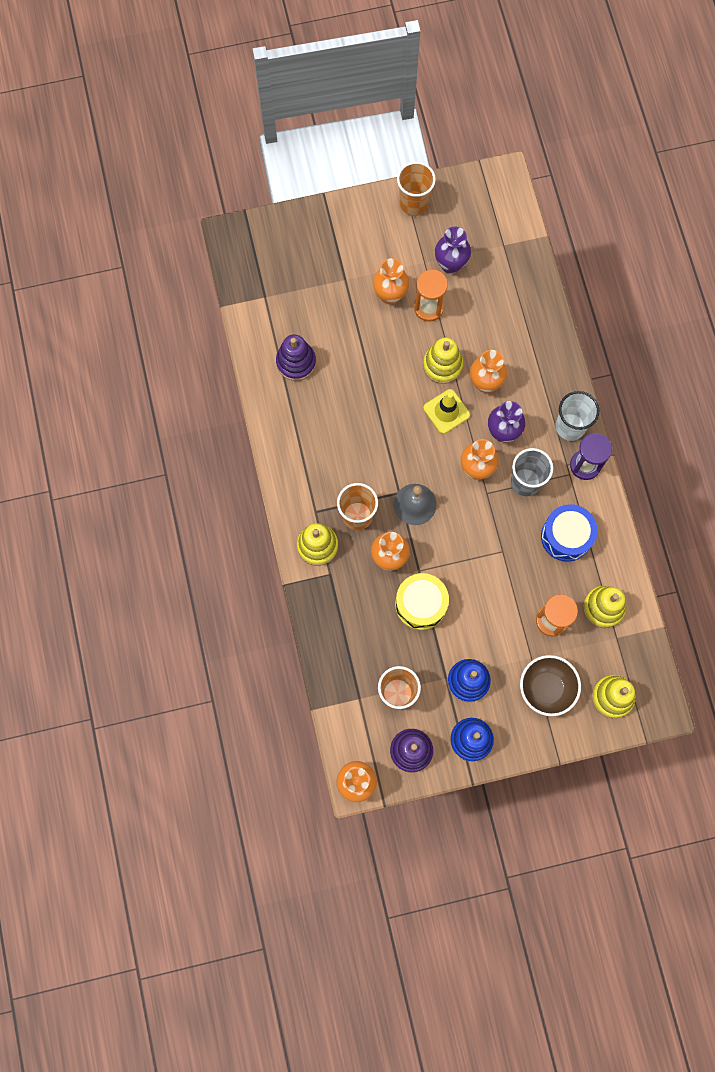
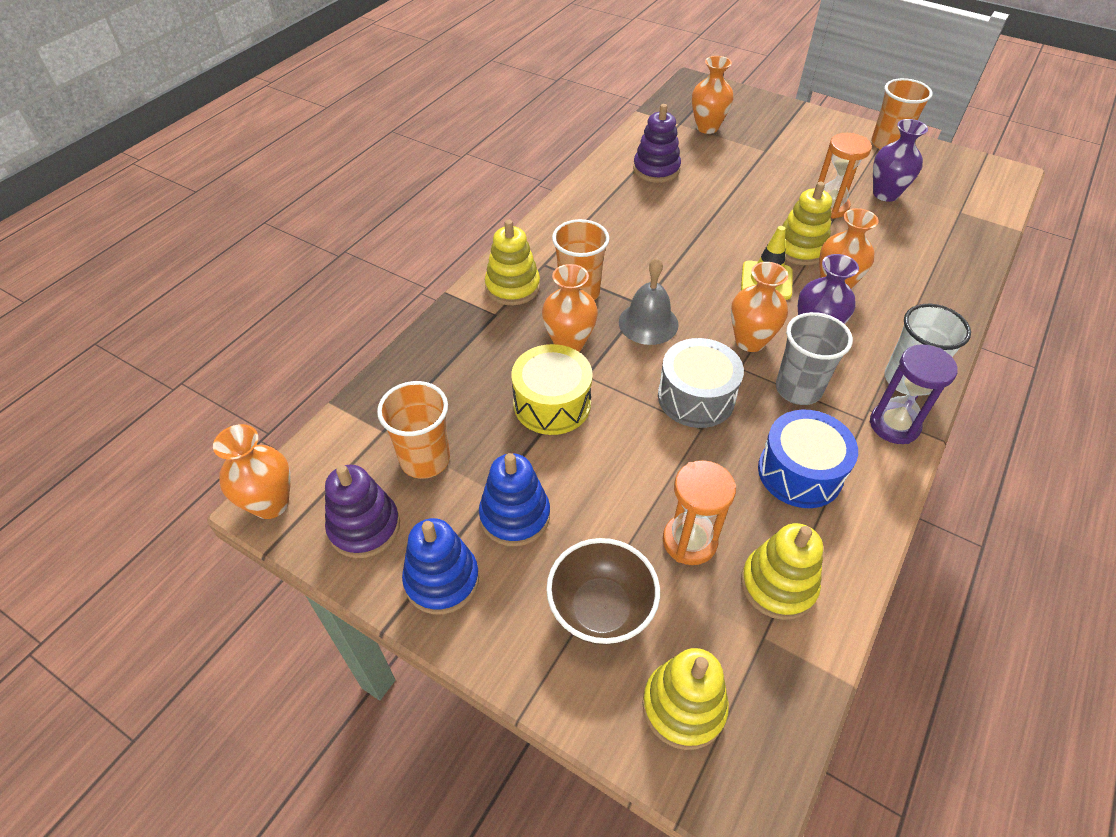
camera: 45 degrees right, 25 degrees down
orange vase [373,258,409,305] -> orange vase moved to [692,56,734,134]
none -> grey drum [658,338,744,428]

